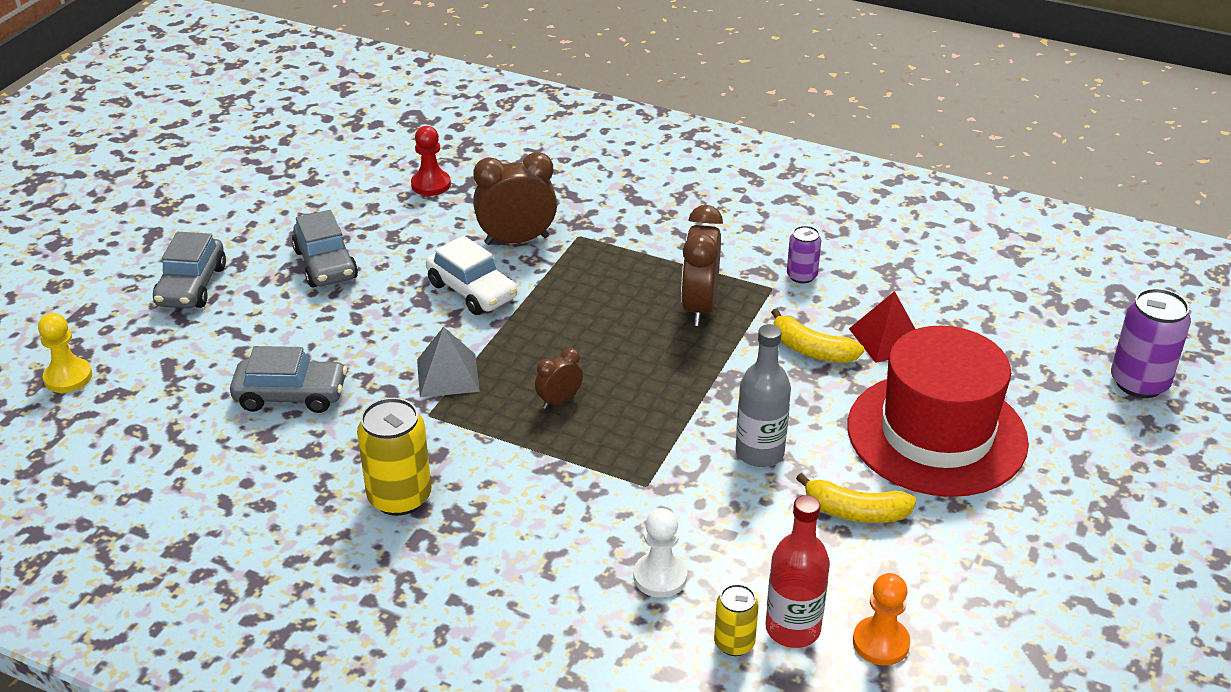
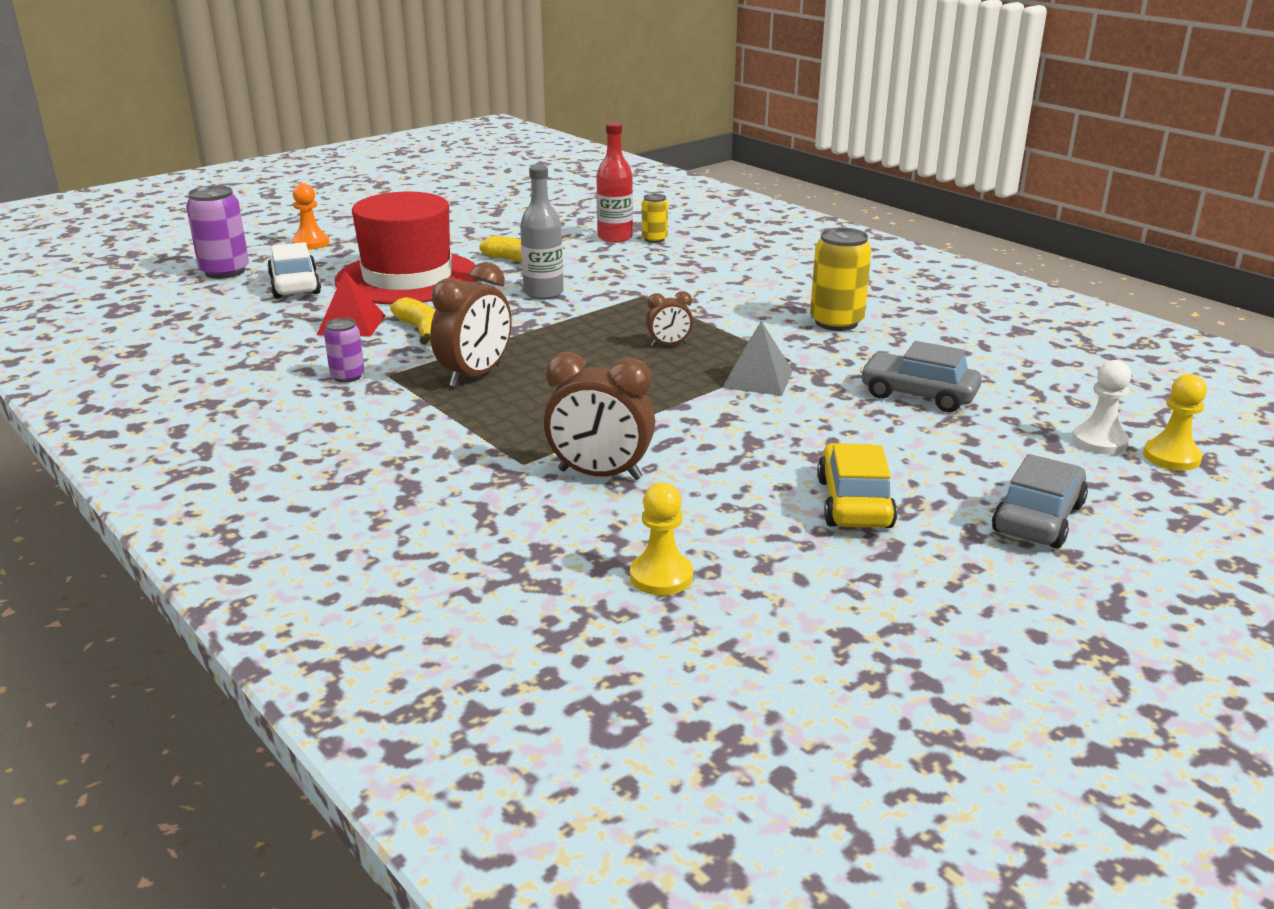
camera: 155 degrees left, 10 degrees down
grey car [292,210,358,287] -> yellow car [817,443,897,528]
red pawn [411,126,451,196] -> yellow pawn [630,482,693,595]
white car [426,235,518,315] -> white car moved to [267,242,321,298]
white pawn [634,508,687,598] -> white pawn moved to [1072,360,1131,454]
orange pawn [853,573,910,666] -> orange pawn moved to [292,183,329,250]

